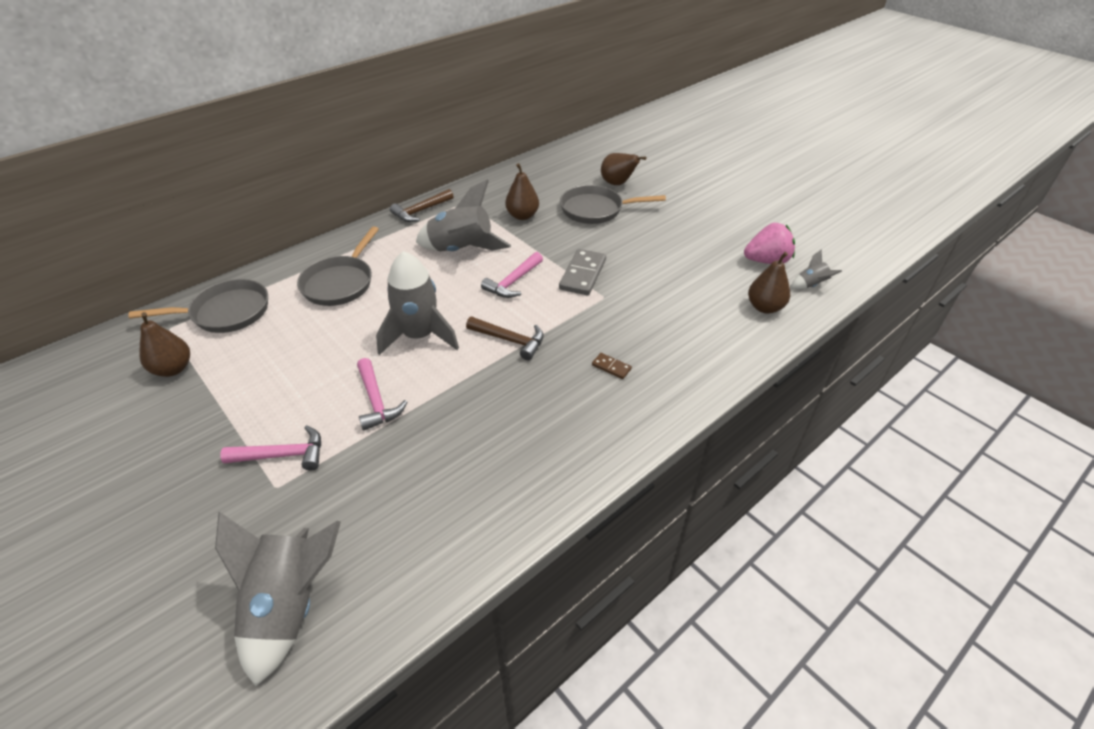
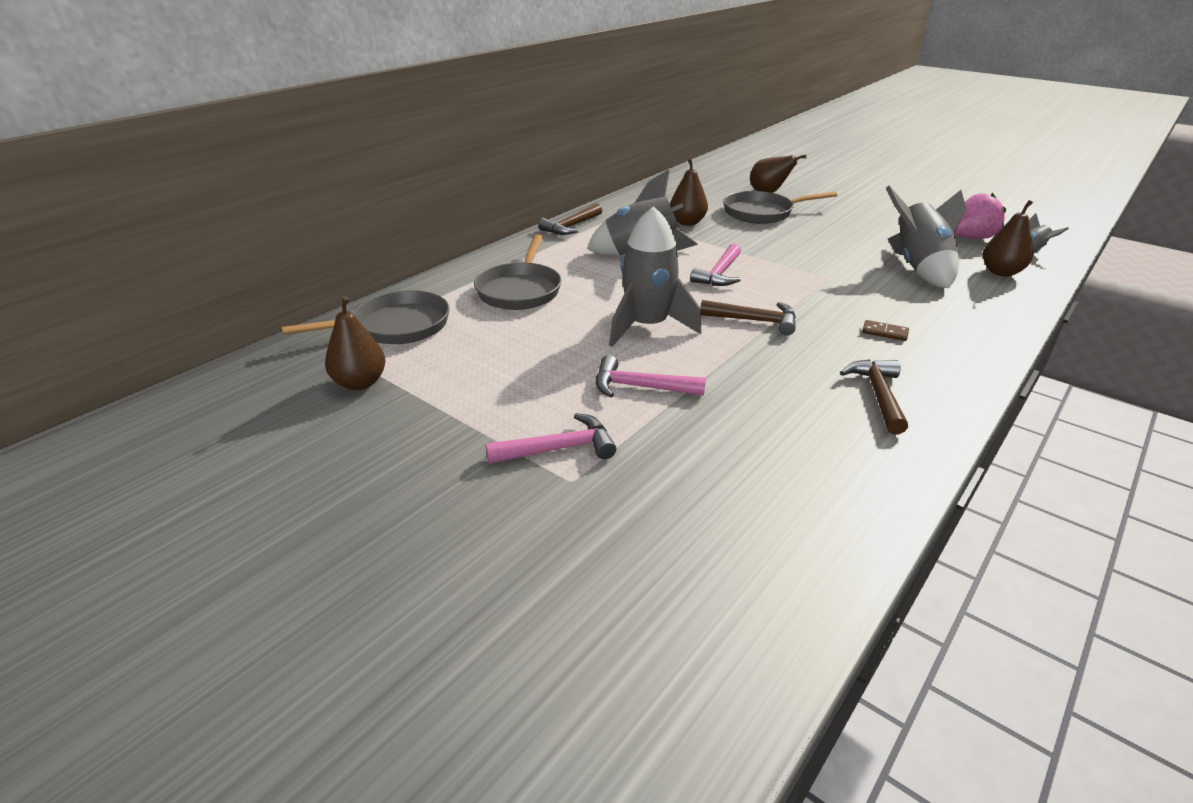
camera: 10 degrees left, 10 degrees down
grey rocket [215,512,341,686] -> grey rocket moved to [886,186,966,288]
pink hammer [357,358,407,431] -> pink hammer turned 135 degrees clockwise [596,355,706,398]
grey domino [559,249,606,295] -> none
none -> brown hammer [840,359,908,435]

